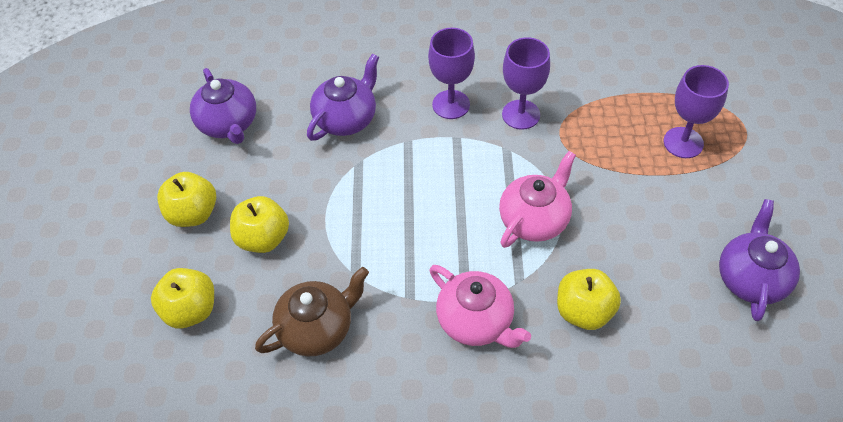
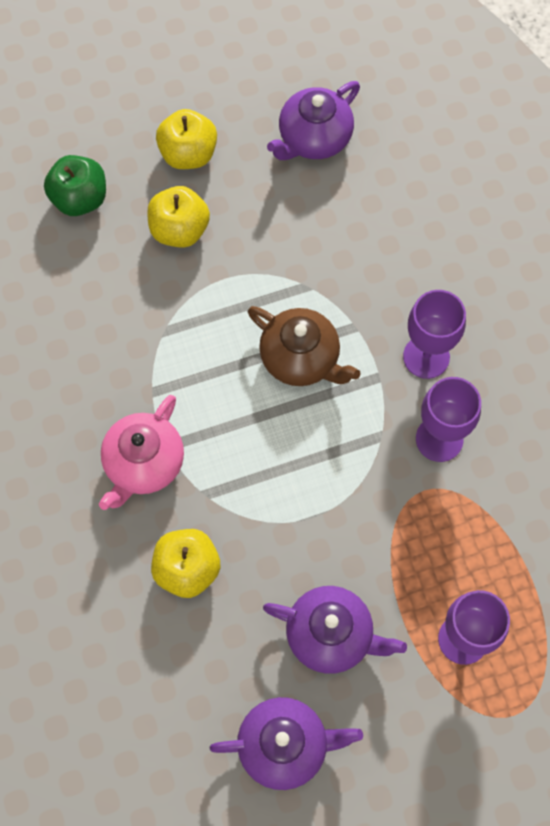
camera: 70 degrees right, 15 degrees up
yellow apple [151,268,214,329] -> green apple [44,155,106,216]
brown teapot [255,267,369,356] -> brown teapot moved to [248,306,361,386]
purple teapot [307,54,379,141] -> purple teapot moved to [263,586,407,674]
pink teapot [499,151,576,248] -> none

